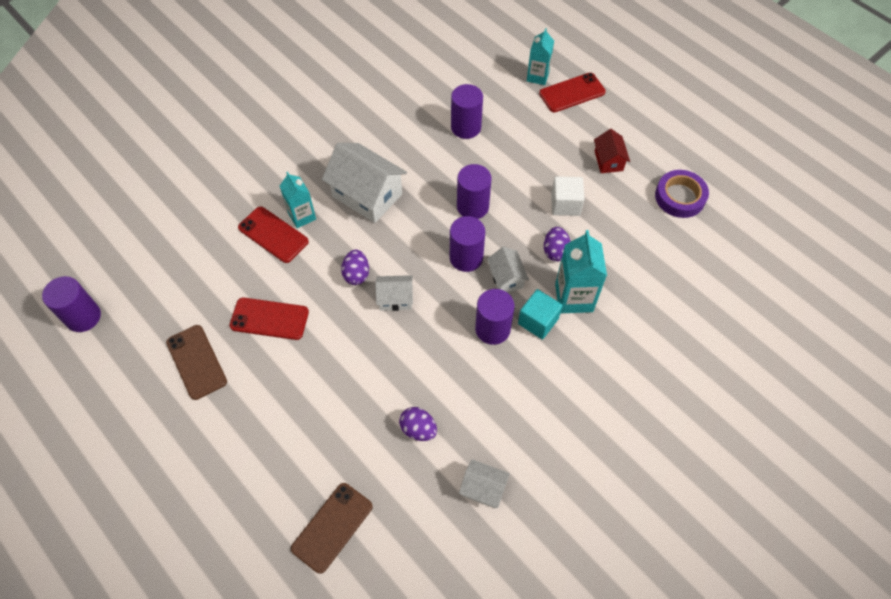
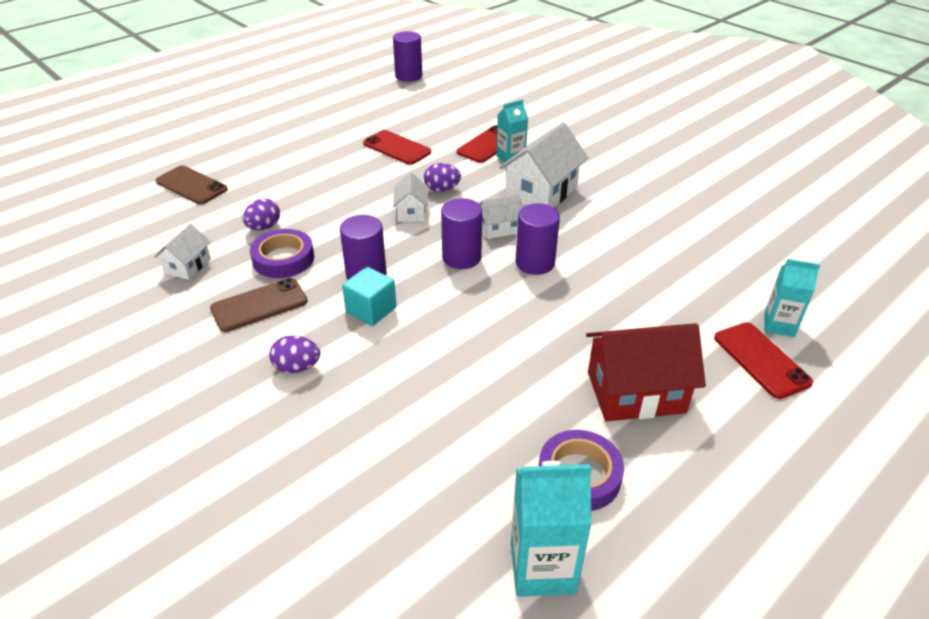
camera: 90 degrees right, 20 degrees down
brown phone [166,325,227,400] -> brown phone moved to [210,278,308,332]
red phone [230,298,309,340] -> red phone turned 60 degrees counterclockwise [363,130,431,165]
purple cylinder [451,84,483,139] -> none
white house [487,247,529,292] -> white house moved to [479,194,522,239]
purple egg [544,227,571,261] -> purple egg moved to [269,335,320,373]
white cube [551,176,585,216] -> none
turquoise carton [555,230,607,313] -> turquoise carton moved to [511,461,592,597]
red house [594,129,630,173] -> red house [586,323,706,421], size x1.87
none -> purple tape [250,229,314,278]

